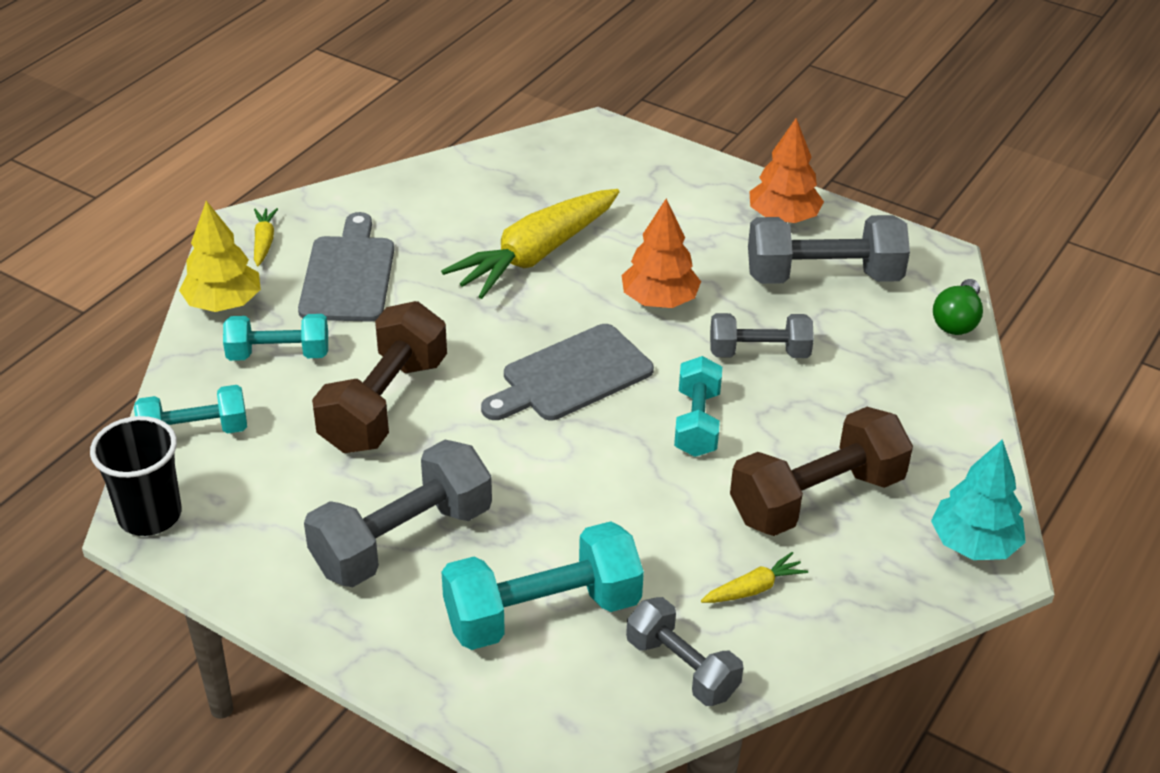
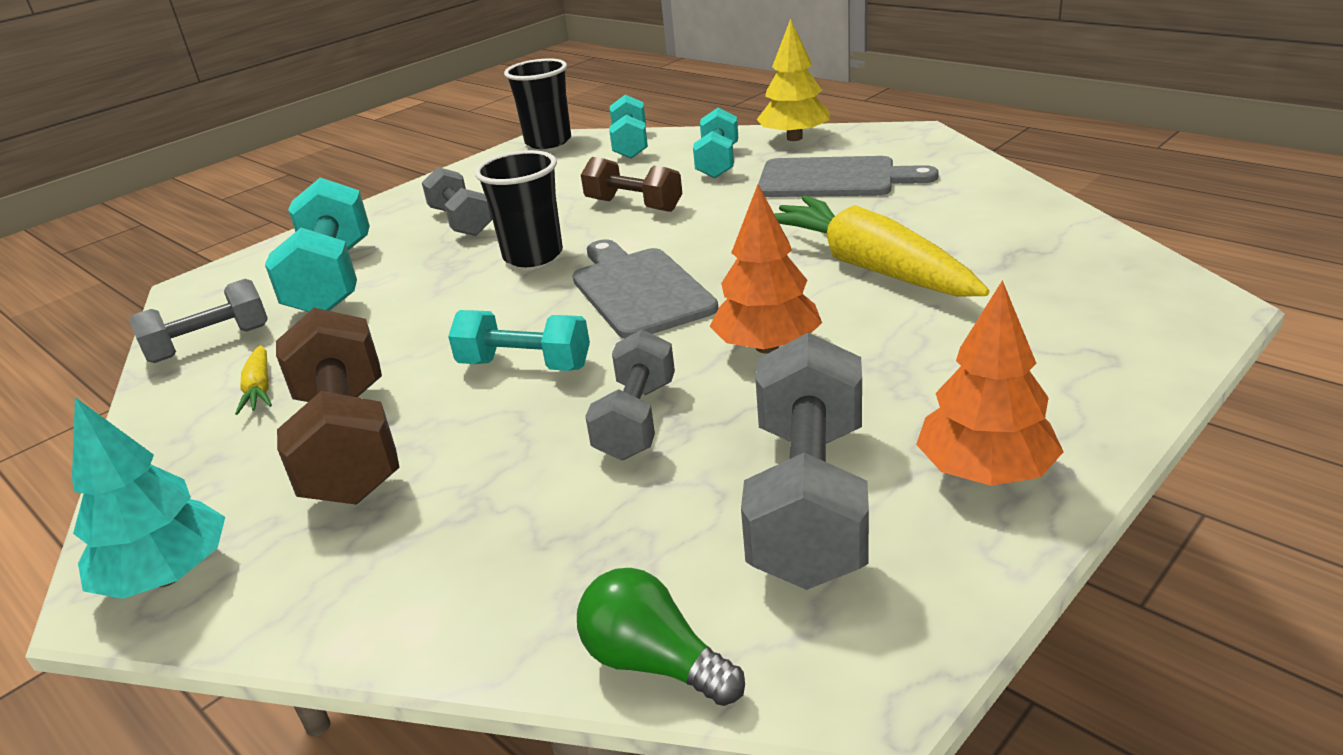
camera: 105 degrees right, 10 degrees down
yellow carrot [254,208,278,266] -> none
grey dumbbell [304,440,492,587] -> grey dumbbell [422,167,492,236], size x0.62
brown dumbbell [312,301,447,453] -> brown dumbbell [581,157,682,212], size x0.62
none -> black cup [475,150,563,267]

